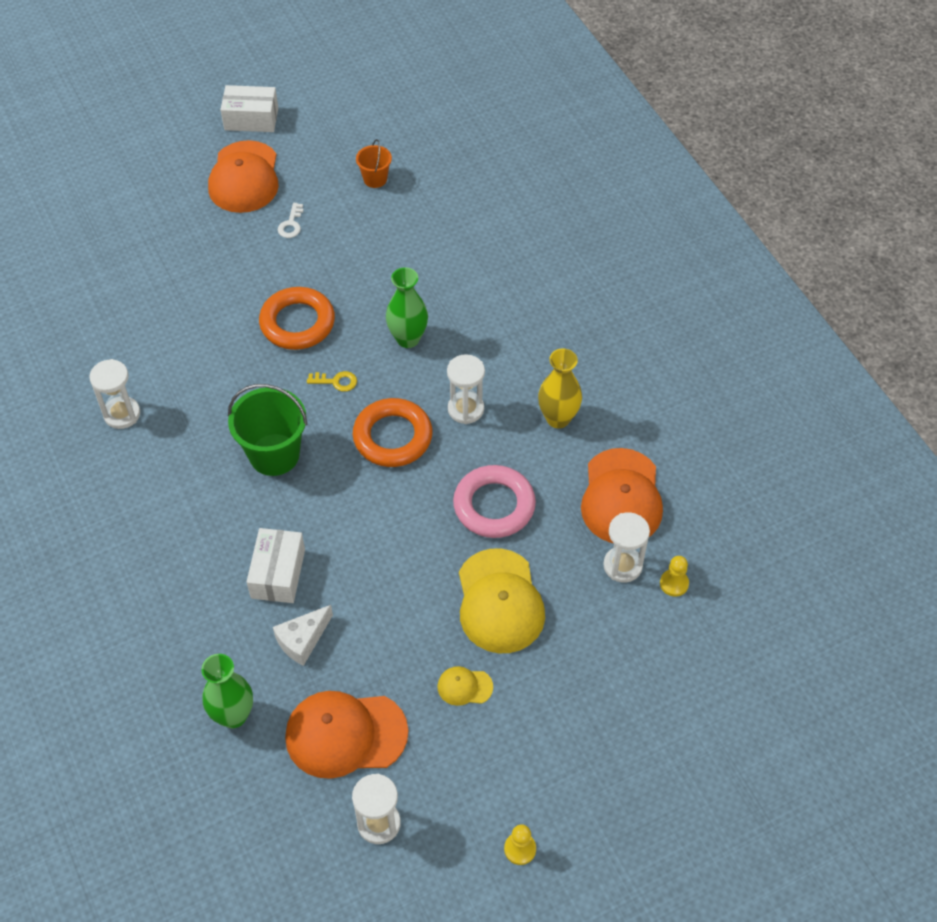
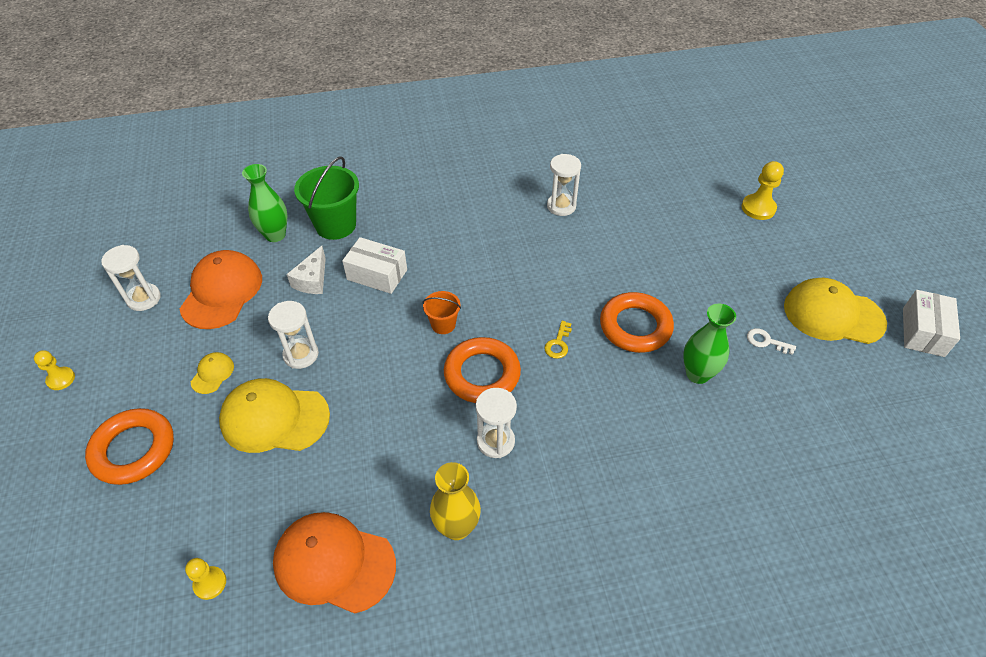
camera: 105 degrees right, 5 degrees down
orange cap [208,140,279,213] -> yellow cap [784,278,887,344]
green bucket [228,384,307,476] -> green bucket moved to [294,156,359,240]
white cheese [273,605,333,666] -> white cheese turned 135 degrees counterclockwise [287,246,326,294]
orange bucket [356,139,392,188] -> orange bucket moved to [423,291,461,334]
green vase [386,267,428,348] -> green vase moved to [683,304,736,384]
pink ring [453,465,536,538] -> none
white hourglass [603,512,650,583] -> white hourglass moved to [268,301,319,369]
none -> orange ring [85,408,174,485]
none -> yellow pawn [741,161,784,220]

